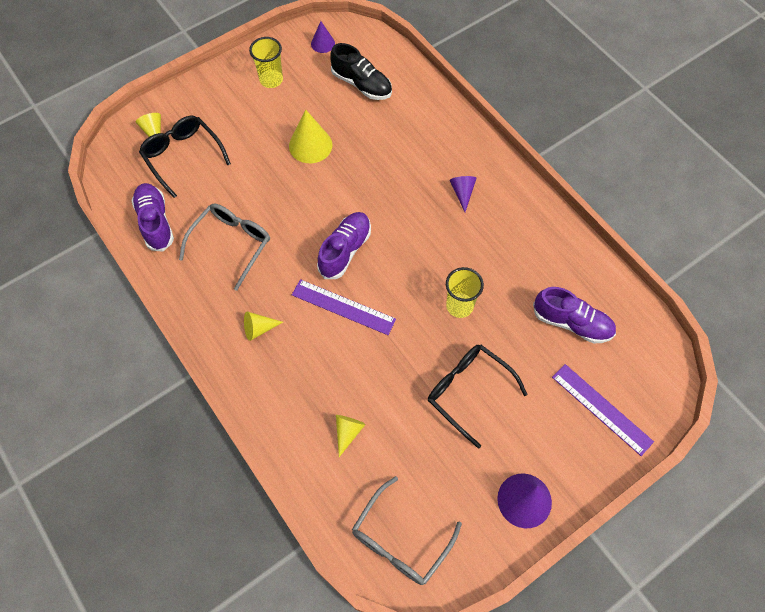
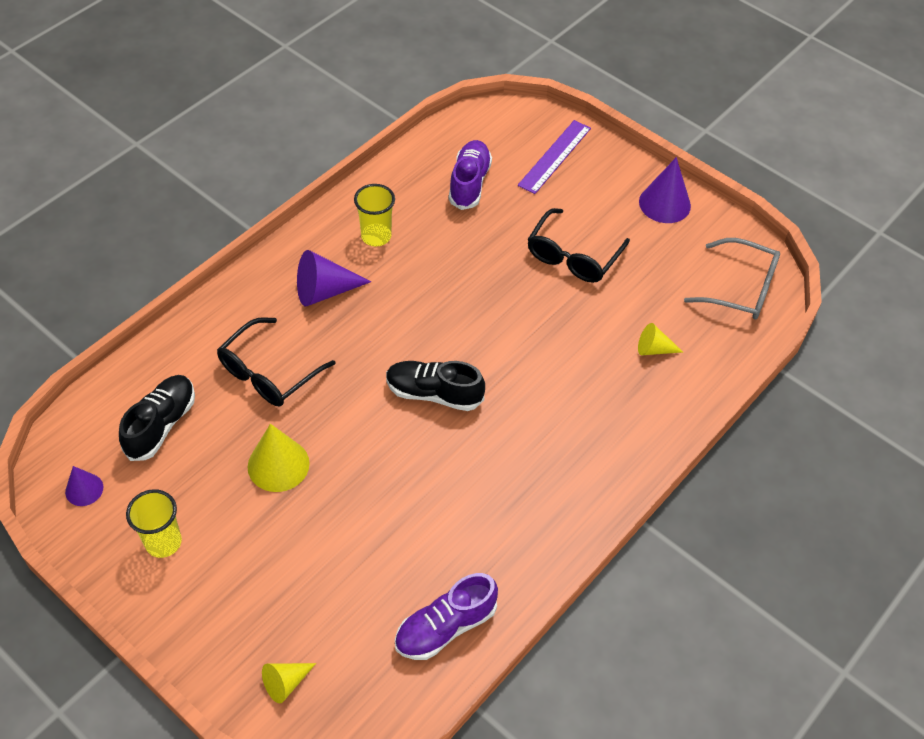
camera: 105 degrees left, 10 degrees down
black glasses [139,115,231,198] -> black glasses moved to [217,317,336,407]
grey glasses [179,204,270,291] -> none
yellow cone [244,311,283,341] -> none
purple ruler [292,279,396,335] -> none
purple shoe [317,212,371,279] -> black shoe [386,361,485,411]
yellow cup [446,267,484,318] -> yellow cup moved to [354,184,395,246]
purple cone [450,176,477,212] -> purple cone [297,250,372,306], size x1.68

